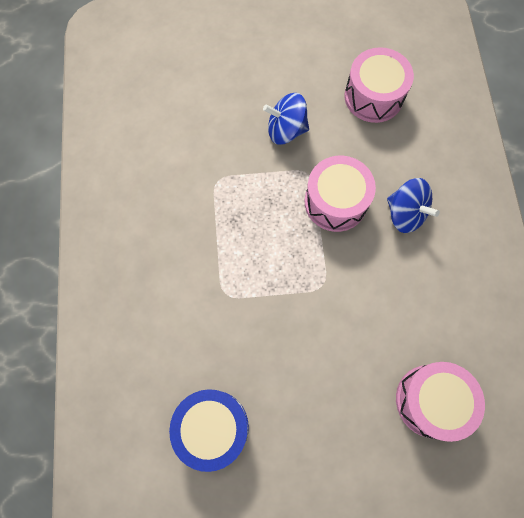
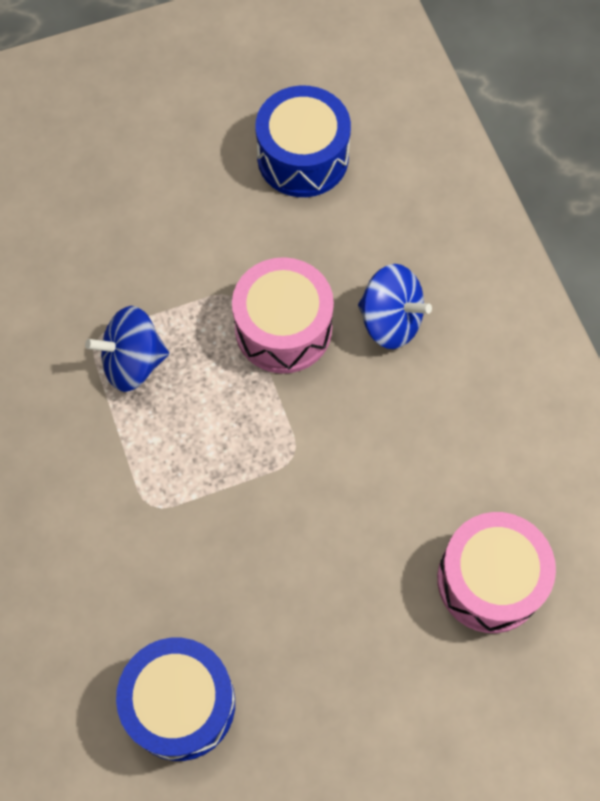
camera: 15 degrees left, 5 degrees down
blue spinning top [263,93,309,145] -> blue spinning top moved to [85,306,169,392]
pink drum [344,47,414,123] -> blue drum [255,86,351,197]

